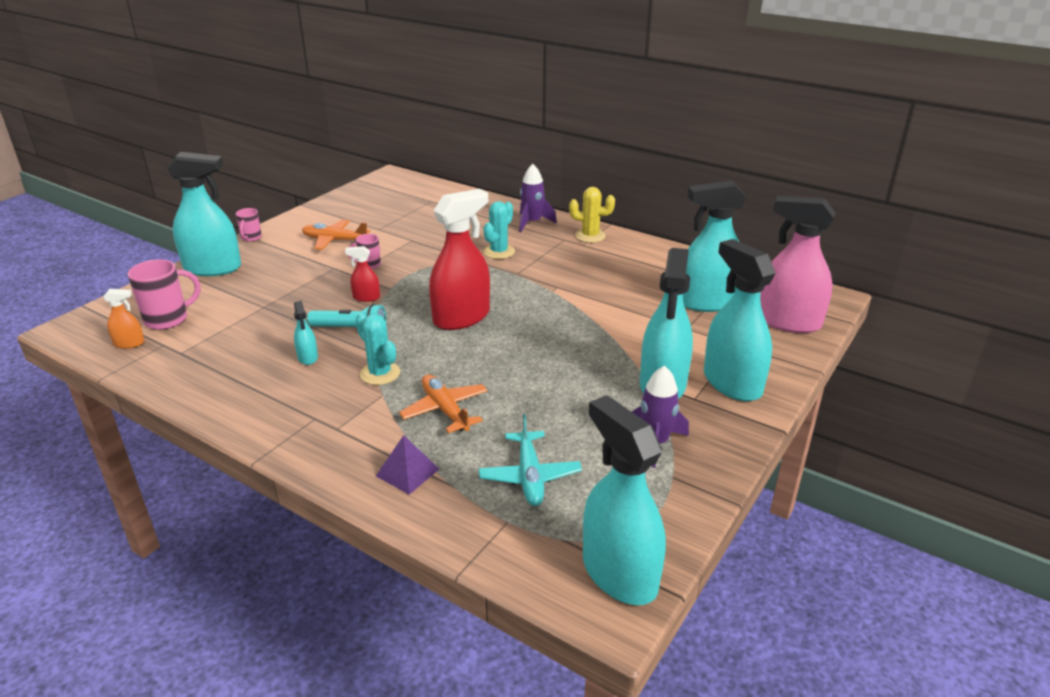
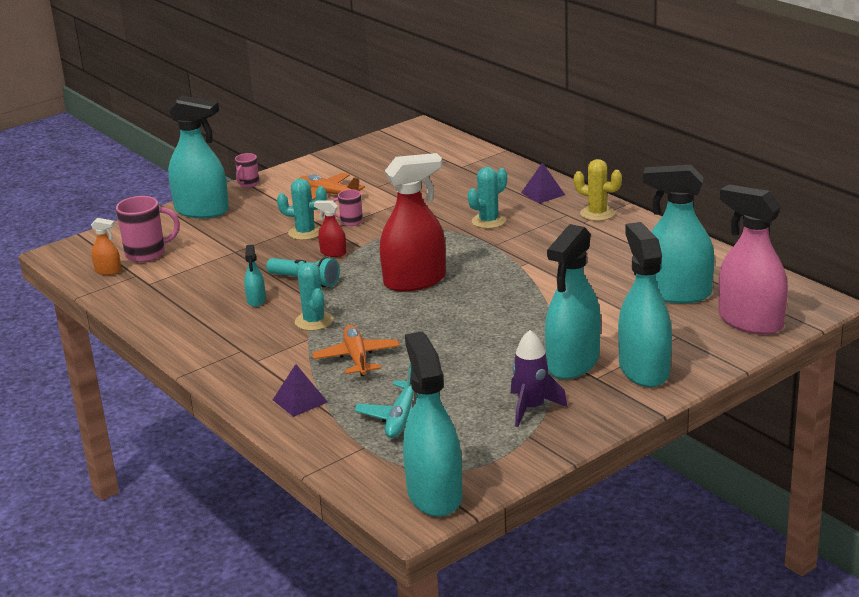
camera: 20 degrees right, 5 degrees down
purple rocket [519,164,557,232] -> purple pyramid [521,162,565,204]
none -> turquoise cactus [277,178,327,240]

